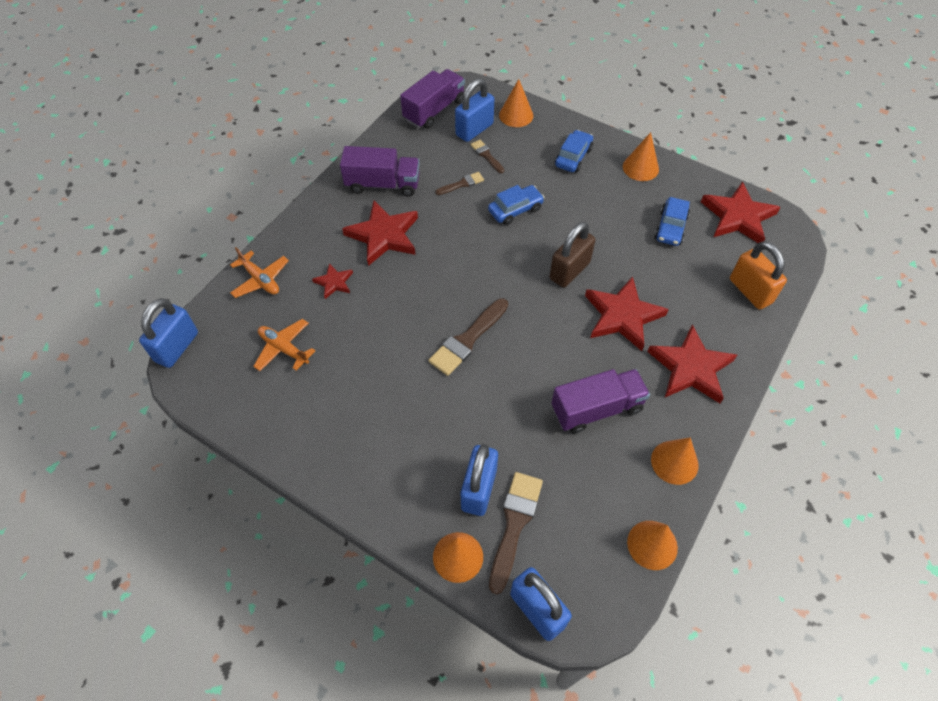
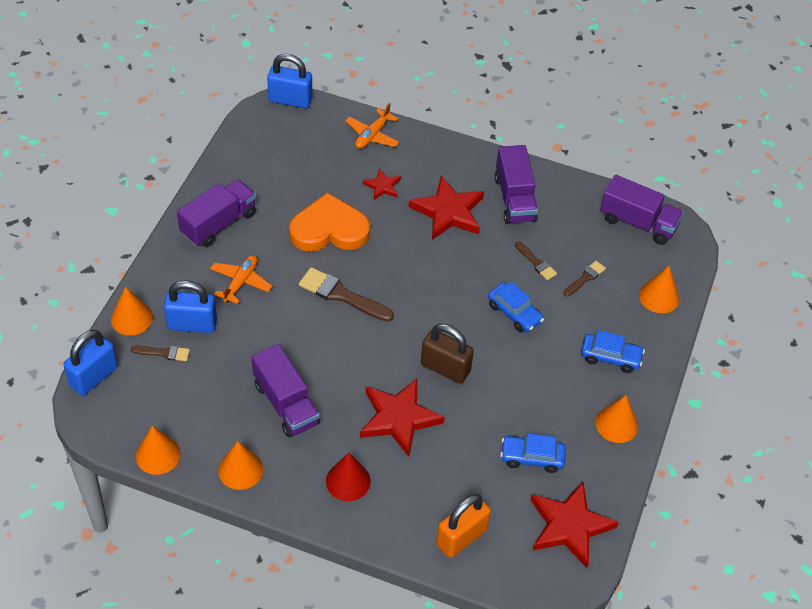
camera: 75 degrees right, 5 degrees down
orange plane [253,319,315,371] -> orange plane moved to [210,255,272,304]
blue padlock [455,78,494,142] -> none
brown brush [489,472,543,594] -> brown brush [131,346,190,361], size x0.55
red star [647,324,737,403] -> red cone [326,453,371,501]
none -> purple truck [177,179,256,247]
none -> orange heart [289,192,370,252]

